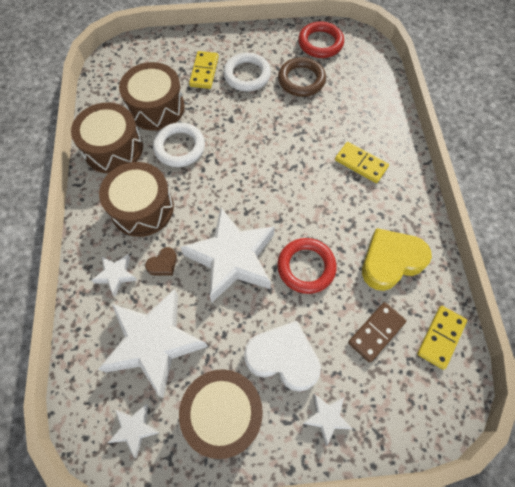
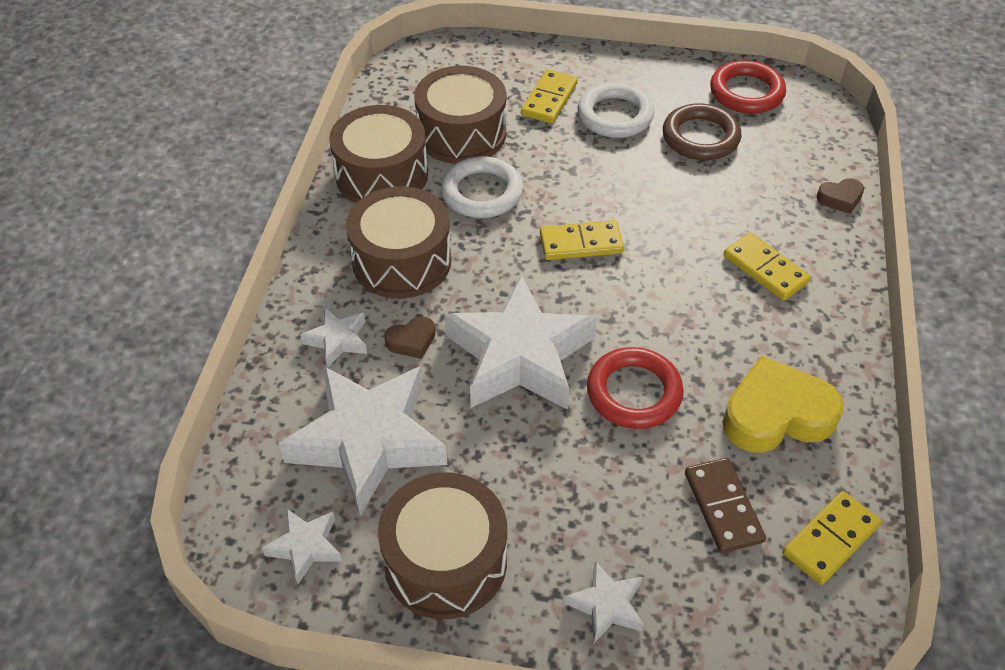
camera: 15 degrees right, 15 degrees down
white heart [244,321,321,392] -> none
brown domino [348,302,406,363] -> brown domino turned 75 degrees counterclockwise [685,458,766,553]
none -> yellow domino [540,220,624,260]
none -> brown heart [817,178,864,214]

